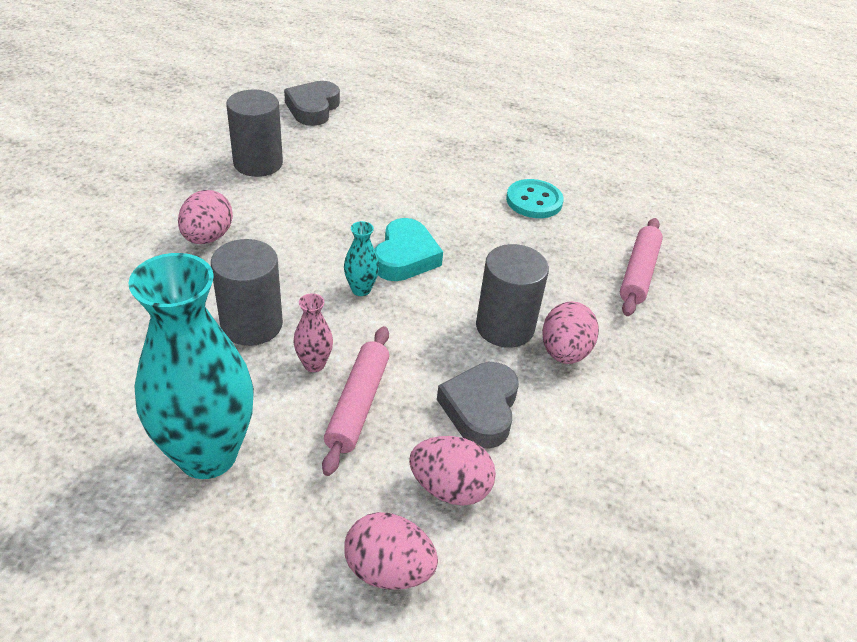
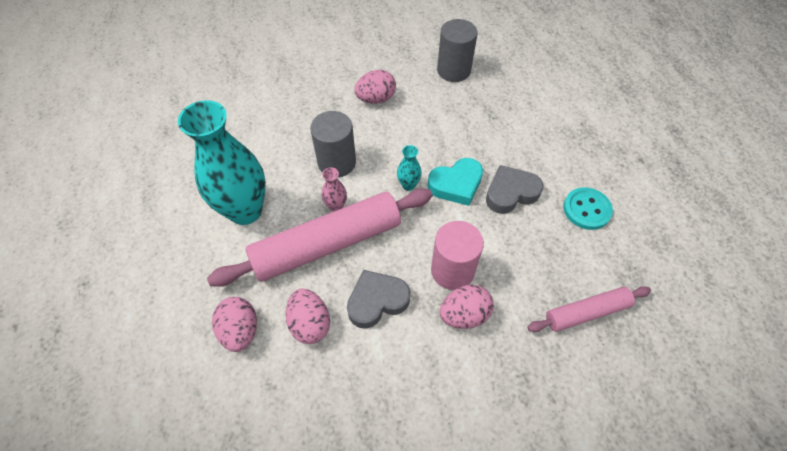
camera: 55 degrees right, 15 degrees up
grey heart [284,81,340,126] -> grey heart moved to [486,165,543,214]
pink rolling pin [322,326,389,476] -> pink rolling pin [207,188,433,287], size x1.86
grey cylinder [476,244,549,347] -> pink cylinder [431,221,484,290]

